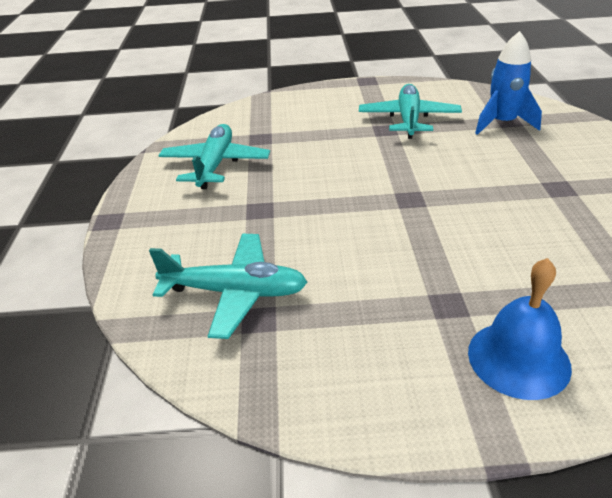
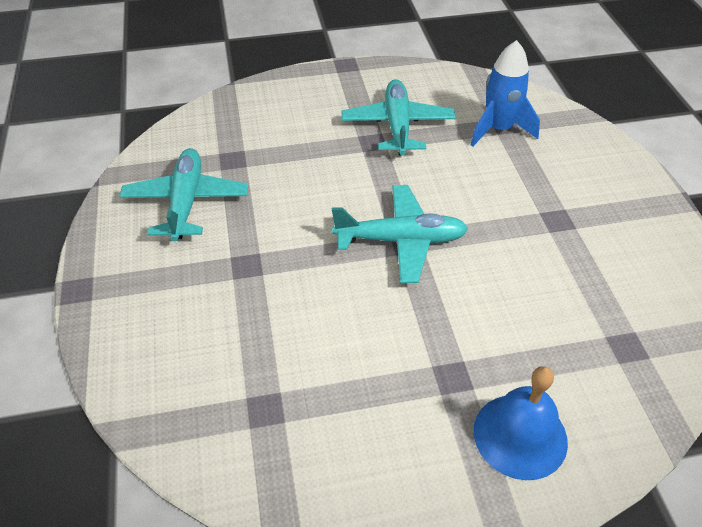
camera: 10 degrees left, 10 degrees up
turquoise plane [149,234,307,339] -> turquoise plane moved to [332,185,468,283]

